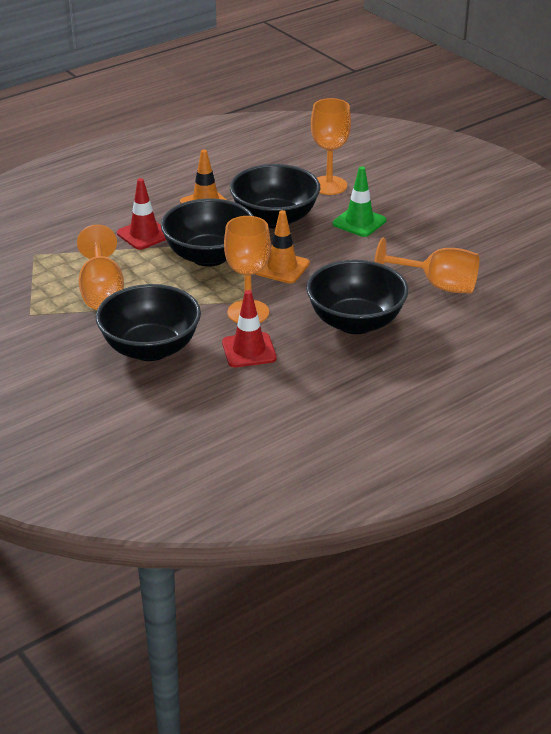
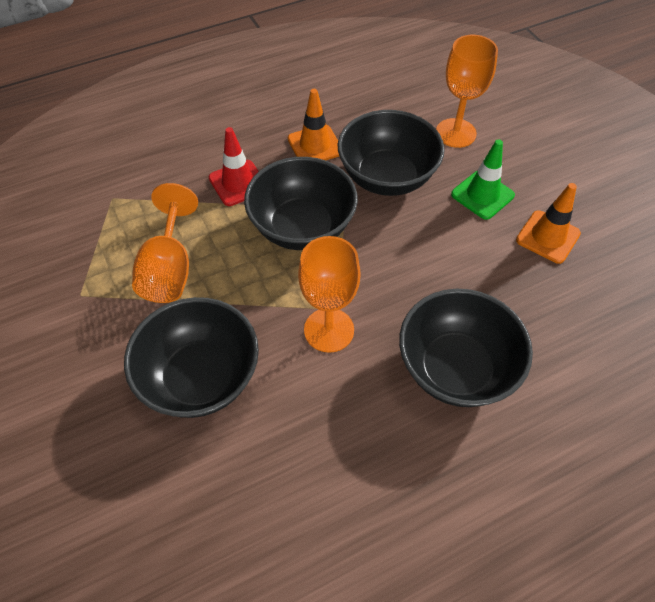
camera: 10 degrees right, 20 degrees up
red traffic cone [222,290,277,367] -> none
orange traffic cone [256,210,310,283] -> orange traffic cone moved to [516,183,581,264]
orange goblet [374,238,480,294] -> none

